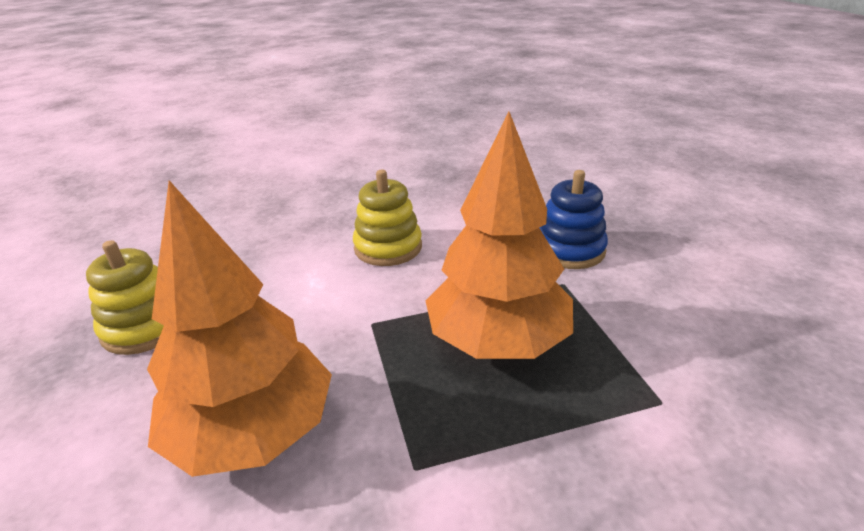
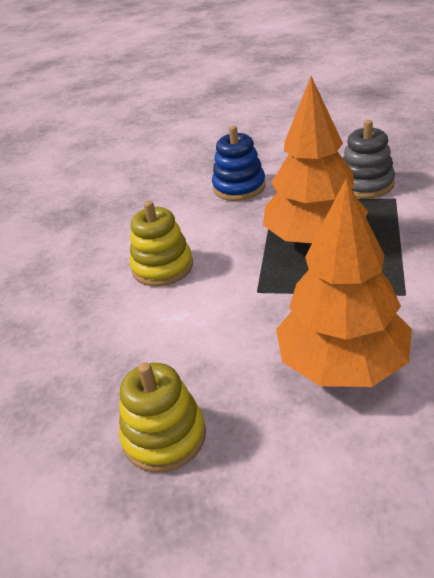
camera: 60 degrees left, 5 degrees up
none -> grey stacking toy [343,120,395,199]

